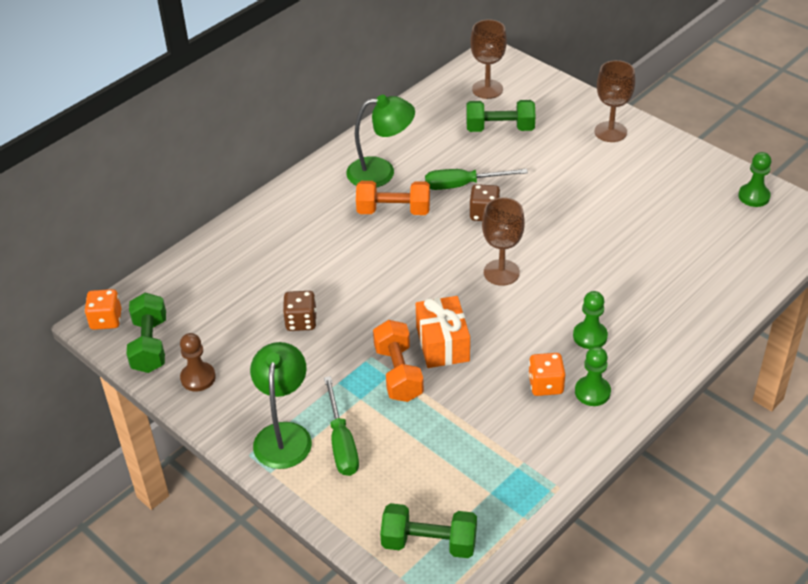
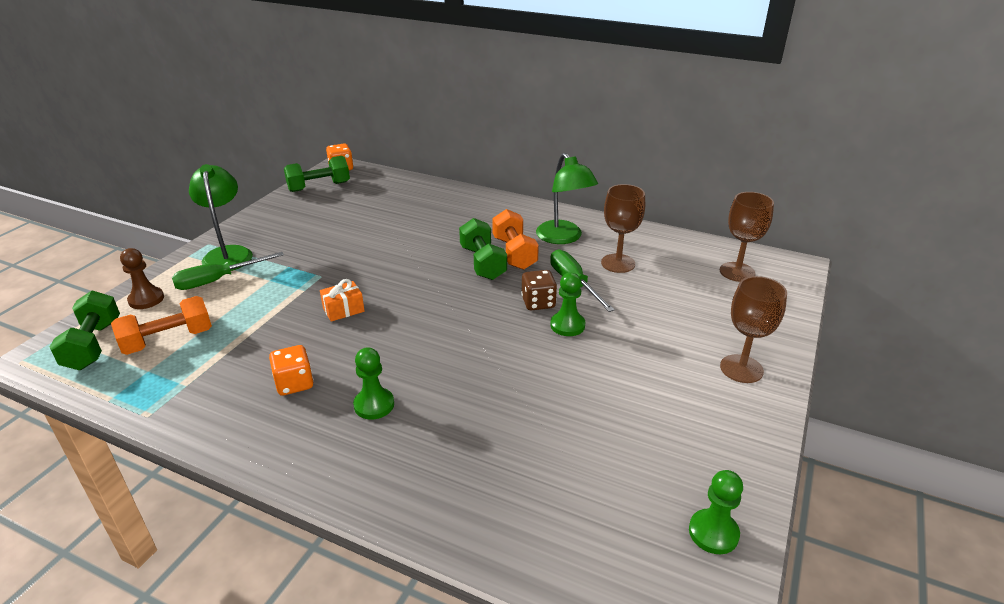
camera: 70 degrees right, 10 degrees down
brown pawn [180,333,216,392] -> brown pawn moved to [120,248,164,309]
green lamp [250,342,312,469] -> green lamp turned 90 degrees counterclockwise [189,164,253,271]
brown dice [283,291,317,331] -> none
orange dumbbell [373,320,424,402] -> orange dumbbell moved to [111,296,212,355]
orange gift [416,296,470,368] -> orange gift [320,279,365,322], size x0.62
green dumbbell [466,100,535,132] -> green dumbbell moved to [459,218,507,280]
brown goblet [482,197,525,286] -> brown goblet moved to [601,184,645,273]
green pawn [575,347,611,406] -> green pawn moved to [550,273,585,336]

